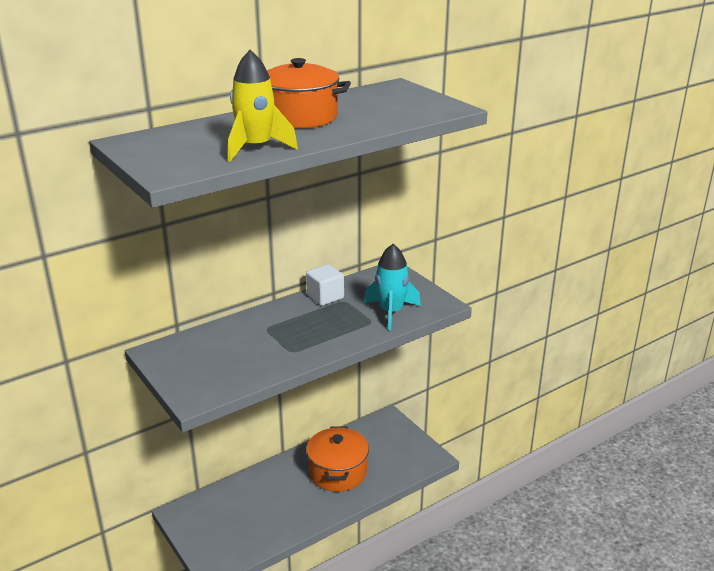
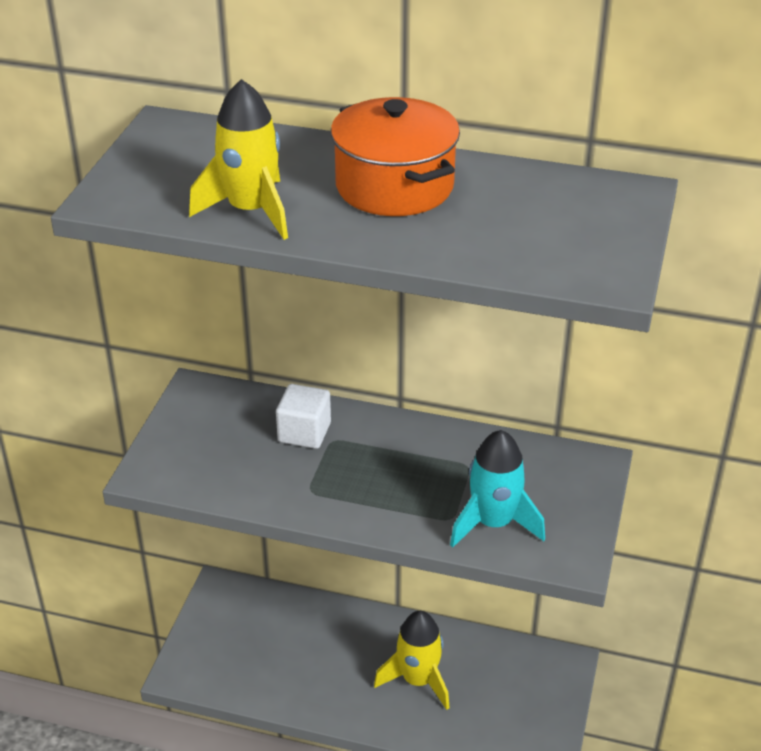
camera: 50 degrees right, 10 degrees up
white cube [306,264,344,306] -> white cube moved to [276,384,331,449]
orange pot [306,426,369,492] -> yellow rocket [374,611,450,710]

